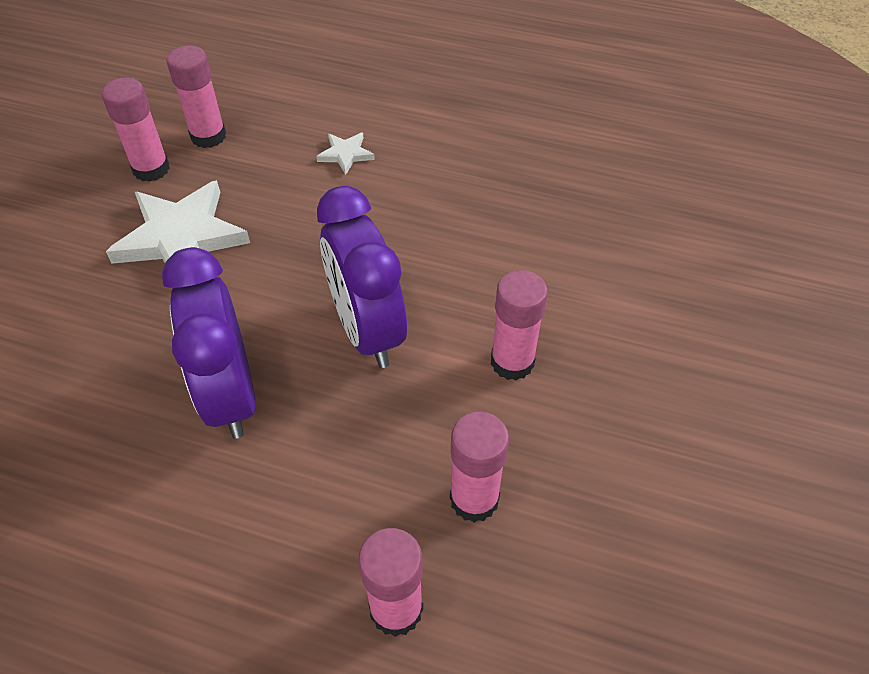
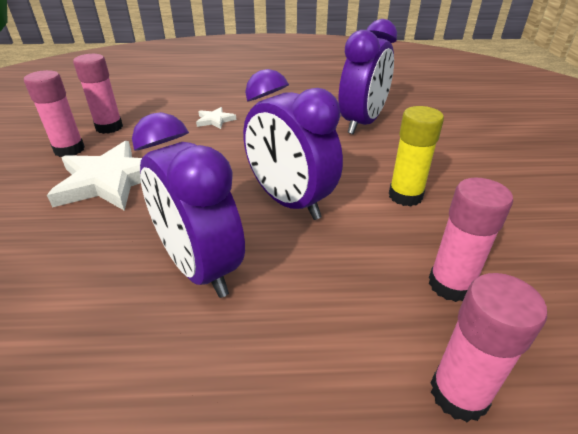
camera: 20 degrees left, 15 degrees down
pink glue stick [491,270,548,380] -> yellow glue stick [389,106,444,206]
none -> purple clock [338,19,397,134]

